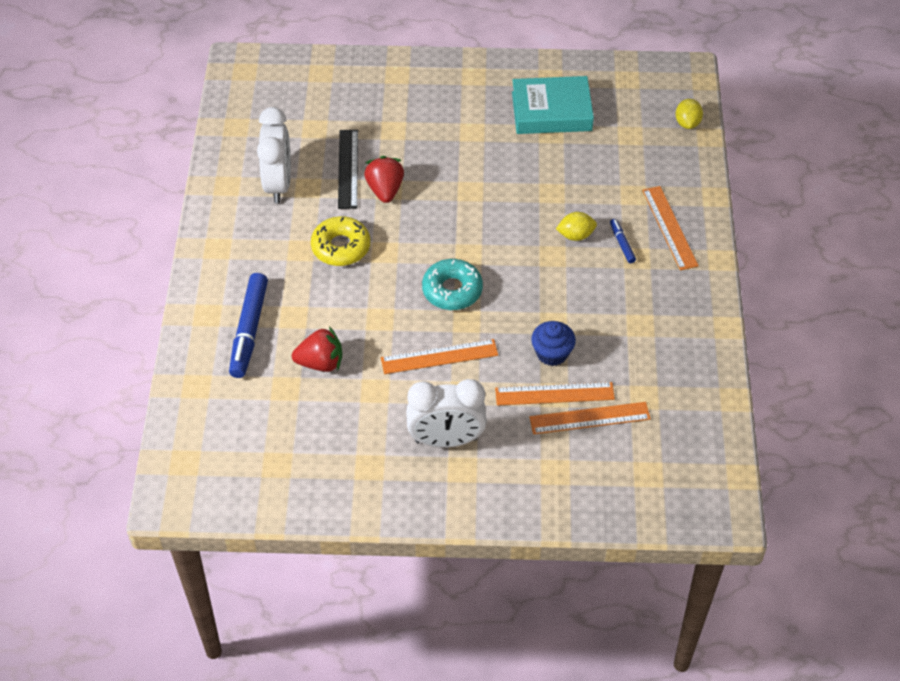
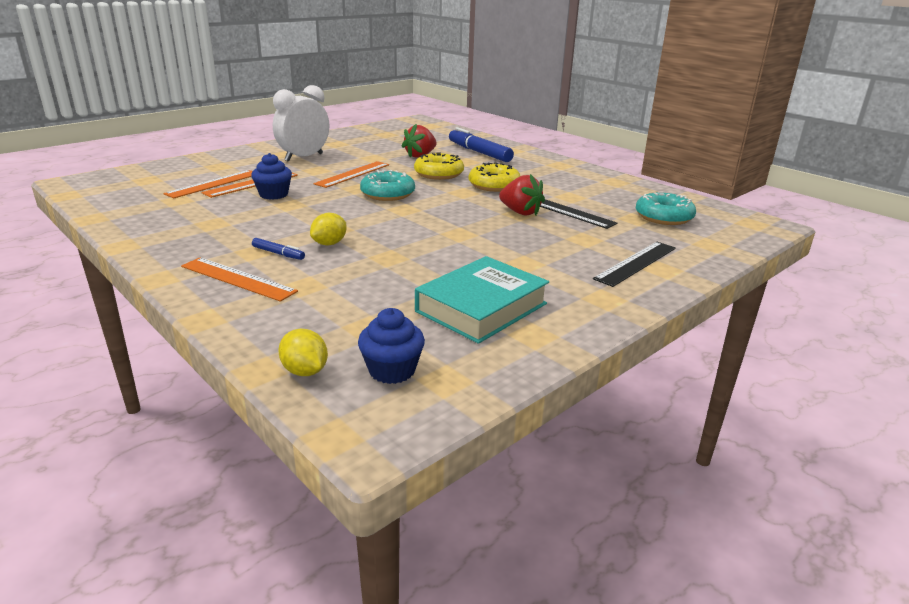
camera: 135 degrees right, 25 degrees down
white clock [257,107,291,203] -> none
none -> blue cupcake [358,308,425,384]
none -> yellow donut [414,153,464,180]
none -> black ruler [593,242,676,287]
none -> turquoise donut [636,192,696,225]

